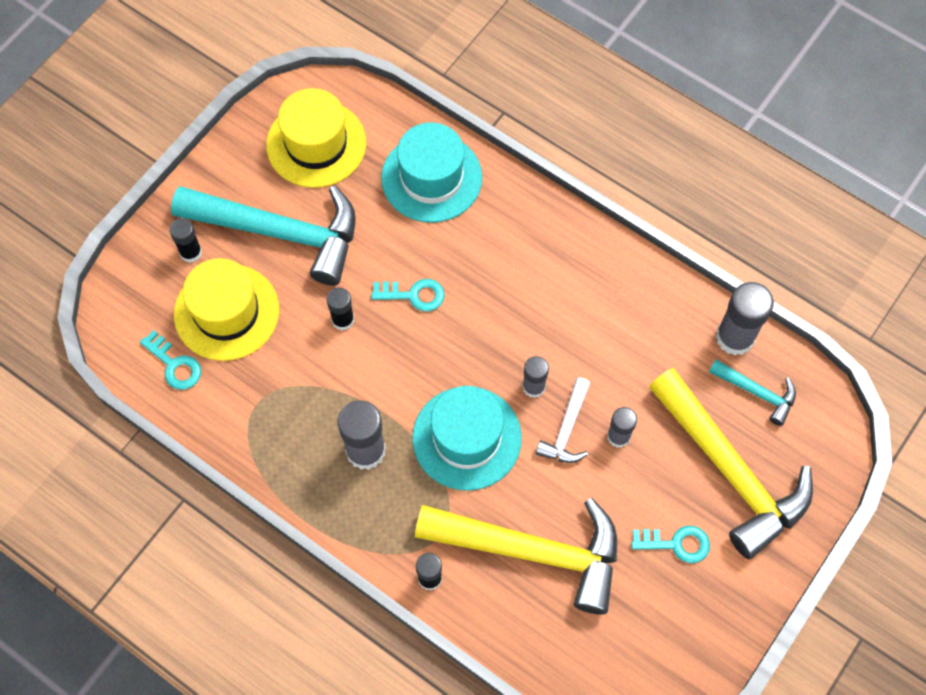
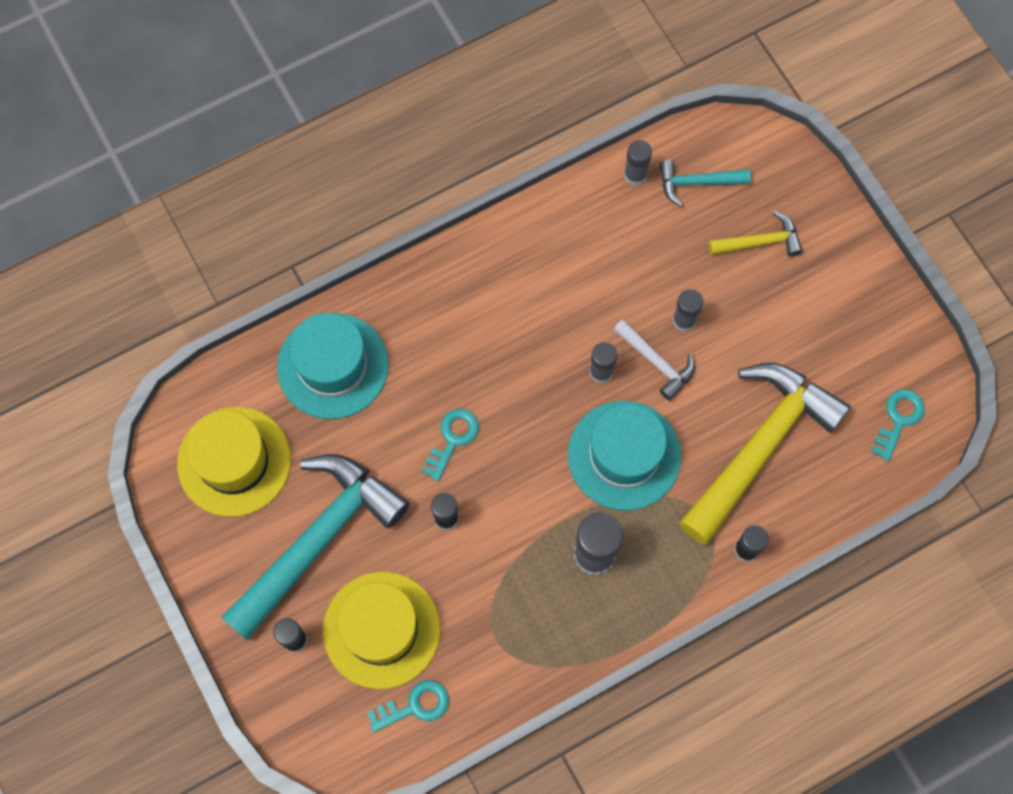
camera: 65 degrees left, 5 degrees up
turquoise key [631,526,710,563] -> turquoise key moved to [871,389,925,461]
yellow hammer [649,368,813,559] -> yellow hammer [709,211,802,257], size x0.46
turquoise hammer [709,360,796,426] -> turquoise hammer turned 150 degrees counterclockwise [659,160,751,207]
grey glue stick [716,282,774,356] -> grey glue stick [624,140,652,186], size x0.59

